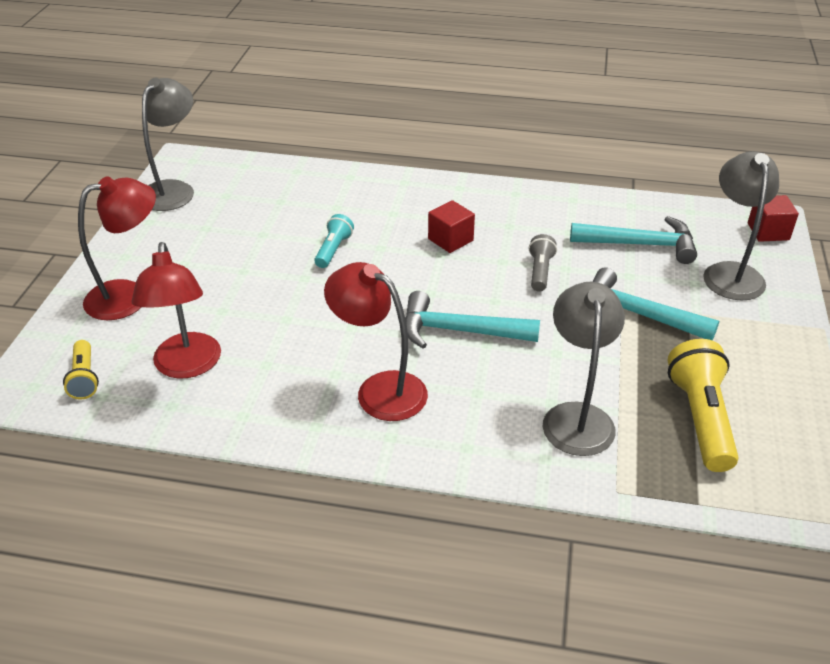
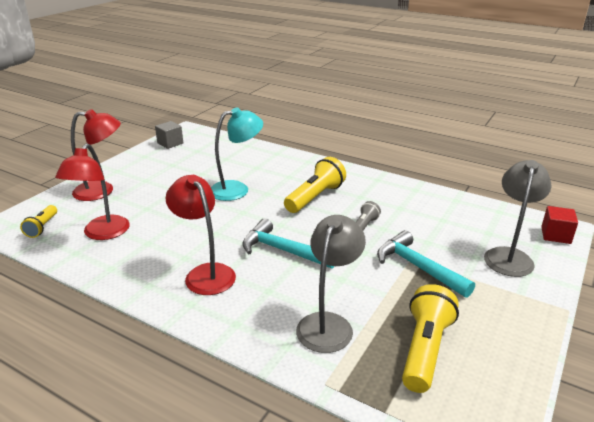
camera: 20 degrees right, 10 degrees down
grey lamp [142,77,194,211] -> grey cube [155,121,183,149]
turquoise flashlight [314,214,354,268] -> turquoise lamp [211,107,263,201]
red cube [428,200,475,253] -> yellow flashlight [284,157,346,213]
turquoise hammer [570,216,697,264] -> none

